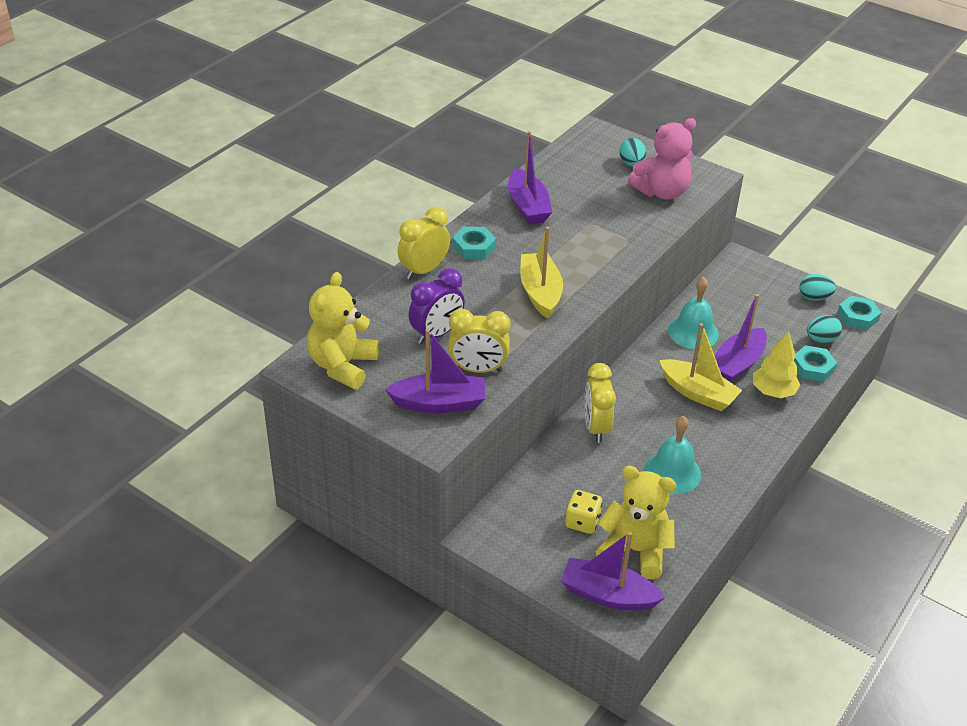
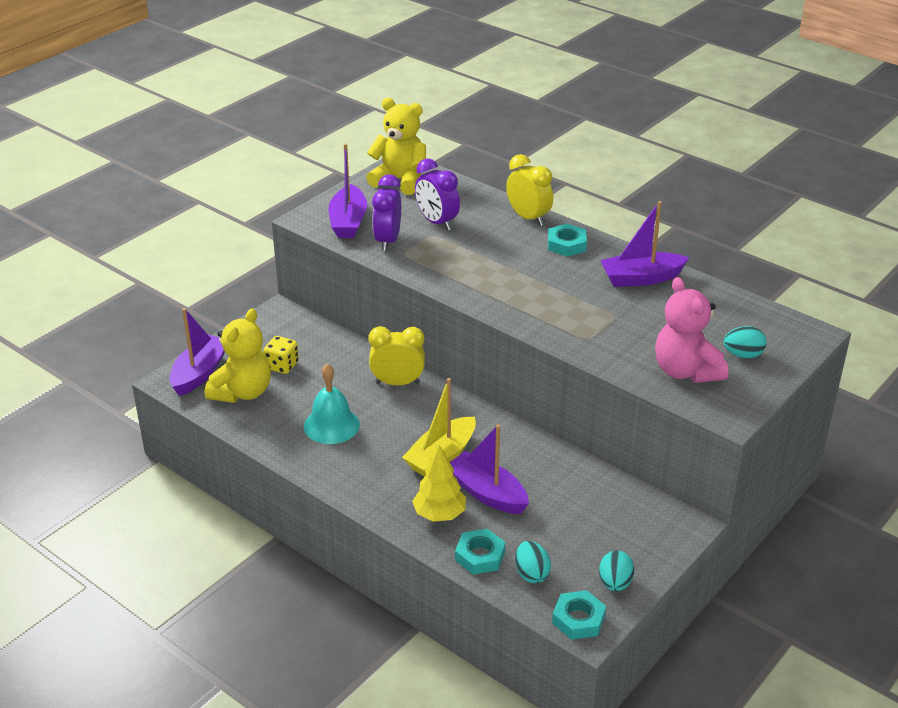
camera: 95 degrees right, 5 degrees down
yellow clock [448,309,510,373] -> purple clock [372,174,401,251]
yellow boat [520,227,563,319] -> none
turquoise bell [668,277,719,349] -> none

